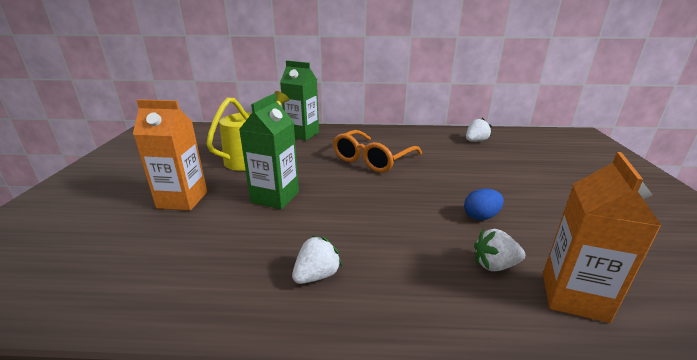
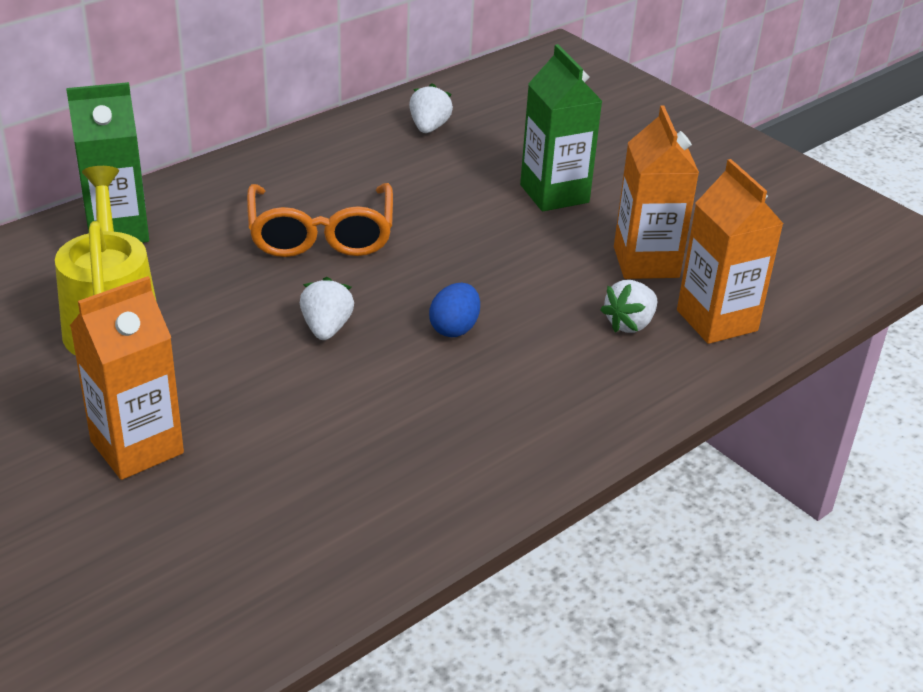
camera: 45 degrees left, 10 degrees up
green carton [239,94,299,209] -> green carton moved to [520,44,602,211]
white strawberry [292,236,342,284] -> white strawberry moved to [300,277,354,340]
blue egg [464,188,504,220] -> blue egg moved to [429,283,480,337]
none -> orange carton [614,106,699,279]

